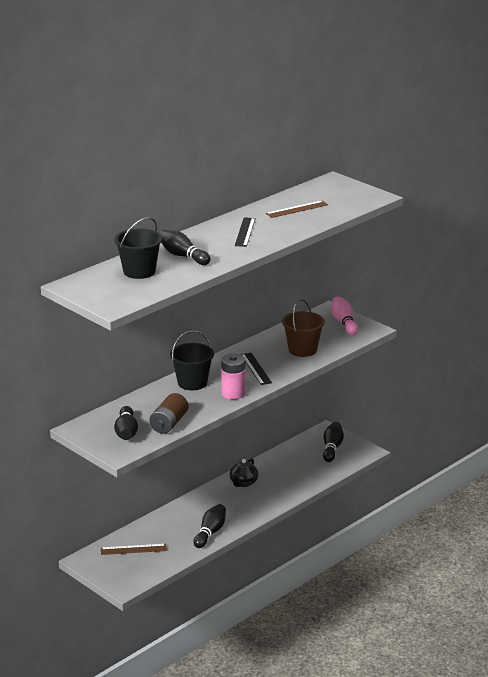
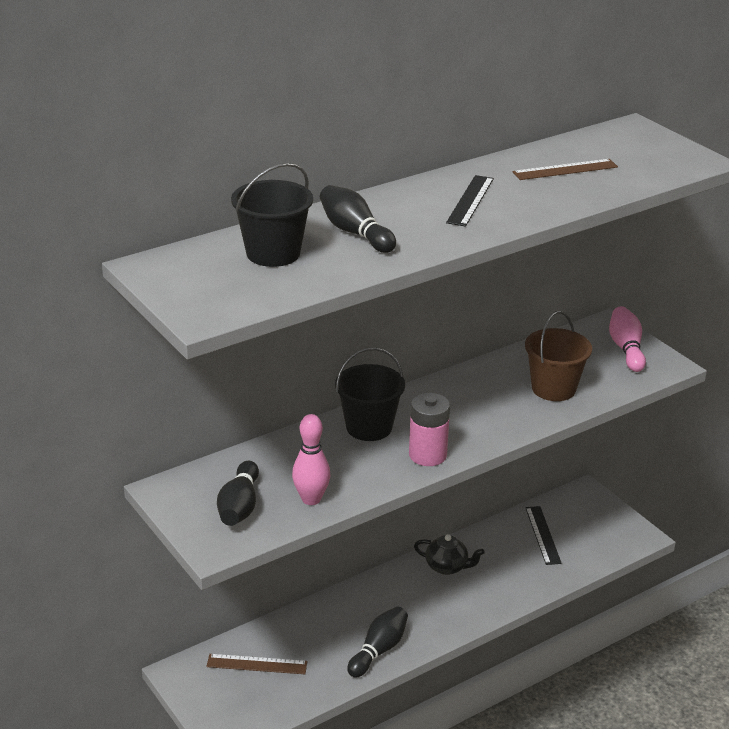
camera: 10 degrees right, 5 degrees up
brown battery [149,393,188,434] -> pink bowling pin [292,414,330,505]
black teapot [229,458,258,487] -> black teapot turned 105 degrees counterclockwise [414,534,485,575]
black ruler [241,353,272,385] -> black ruler moved to [525,506,562,565]
black bowling pin [323,422,344,462] -> none

